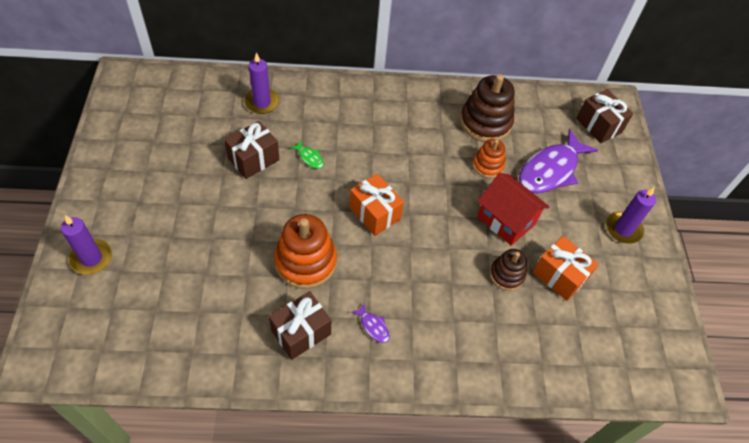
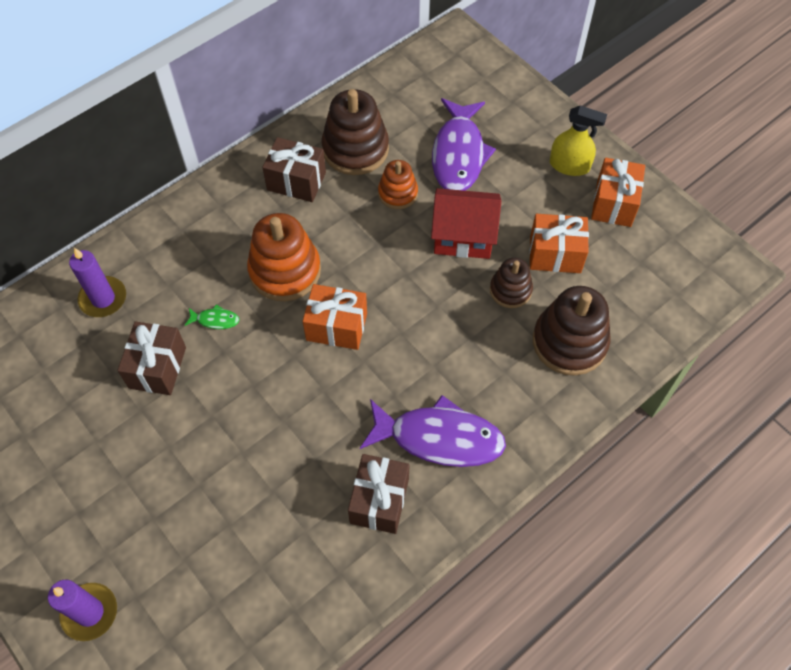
camera: 35 degrees left, 5 degrees up
orange stacking toy [274,214,337,289] -> orange stacking toy moved to [247,213,321,301]
purple fish [351,303,390,343] -> purple fish [360,395,506,467], size x2.47
brown gift [576,89,633,143] -> brown gift moved to [262,137,326,202]
purple candle [606,187,656,244] -> yellow spray bottle [550,105,607,176]
none -> brown stacking toy [533,286,611,375]
none -> orange gift [591,158,645,227]

